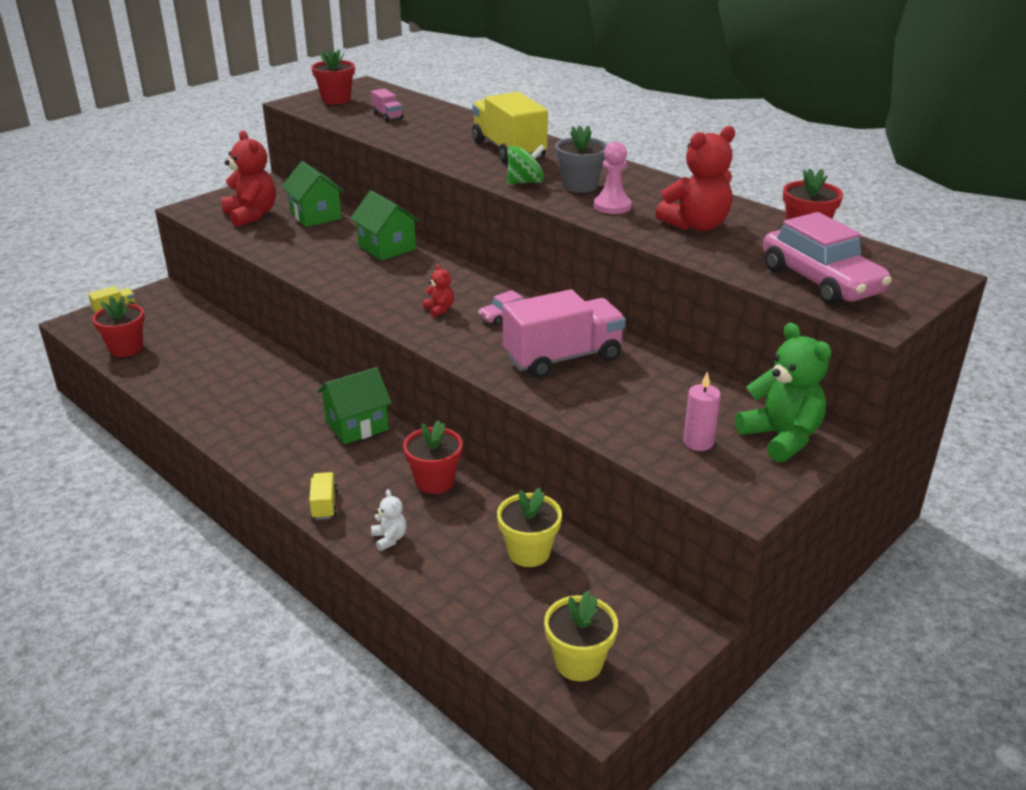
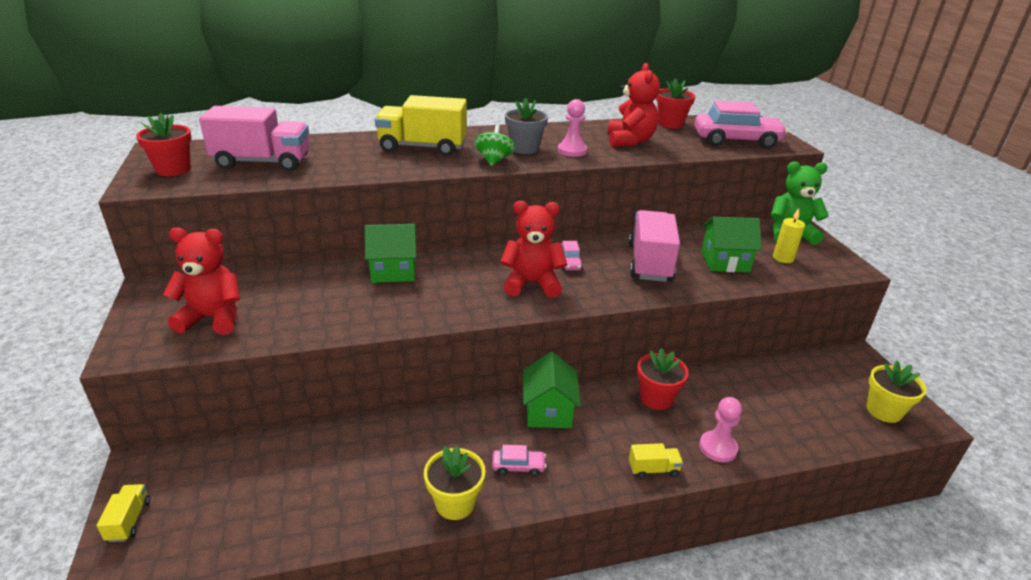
camera: 60 degrees left, 0 degrees up
red flower pot [92,296,145,357] -> none
green house [282,161,345,227] -> green house moved to [701,217,762,272]
yellow truck [309,472,338,520] -> yellow truck turned 150 degrees clockwise [629,443,683,479]
pink truck [371,89,403,121] -> pink truck [199,106,309,171], size x2.23
white teddy bear [371,490,407,551] -> pink pawn [699,397,742,462]
red teddy bear [422,264,454,317] -> red teddy bear [500,201,567,298], size x2.12
yellow flower pot [497,488,562,567] -> yellow flower pot moved to [424,446,486,520]
pink candle [683,372,721,451] -> yellow candle [773,208,805,263]
none -> pink car [492,445,546,477]

